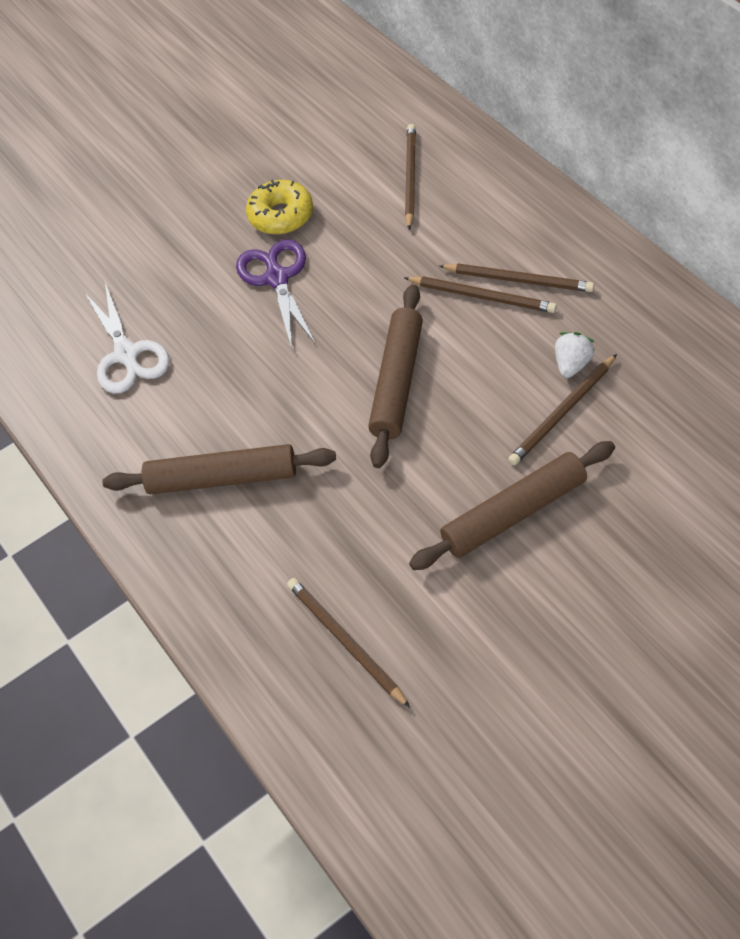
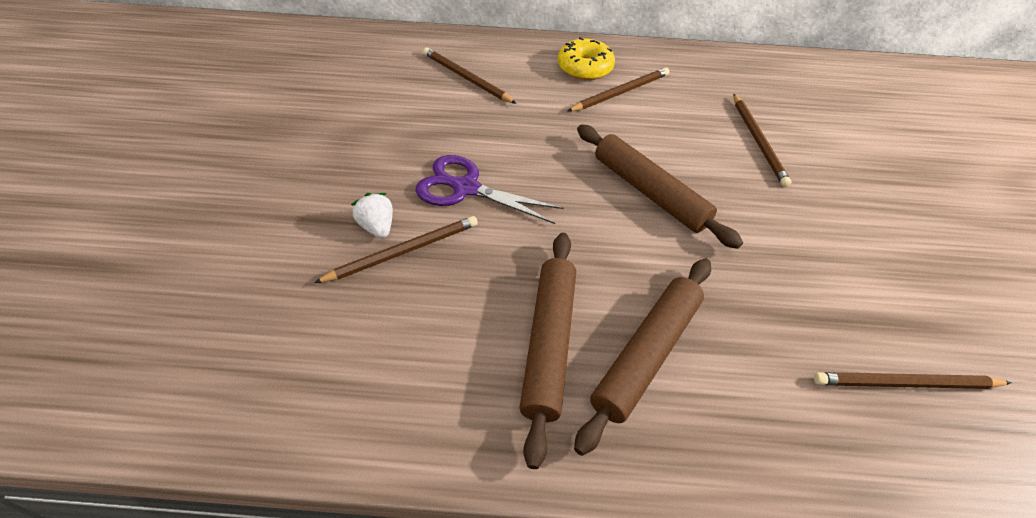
camera: 60 degrees left, 5 degrees down
white scissors [84,283,169,394] -> none
yellow donut [246,179,313,234] -> yellow donut moved to [558,37,615,80]
brown pencil [404,276,557,313] -> brown pencil moved to [314,216,478,283]
brown rolling pin [409,441,615,570] -> brown rolling pin moved to [519,233,576,469]
white strawberry [555,332,595,378] -> white strawberry moved to [351,193,393,238]

